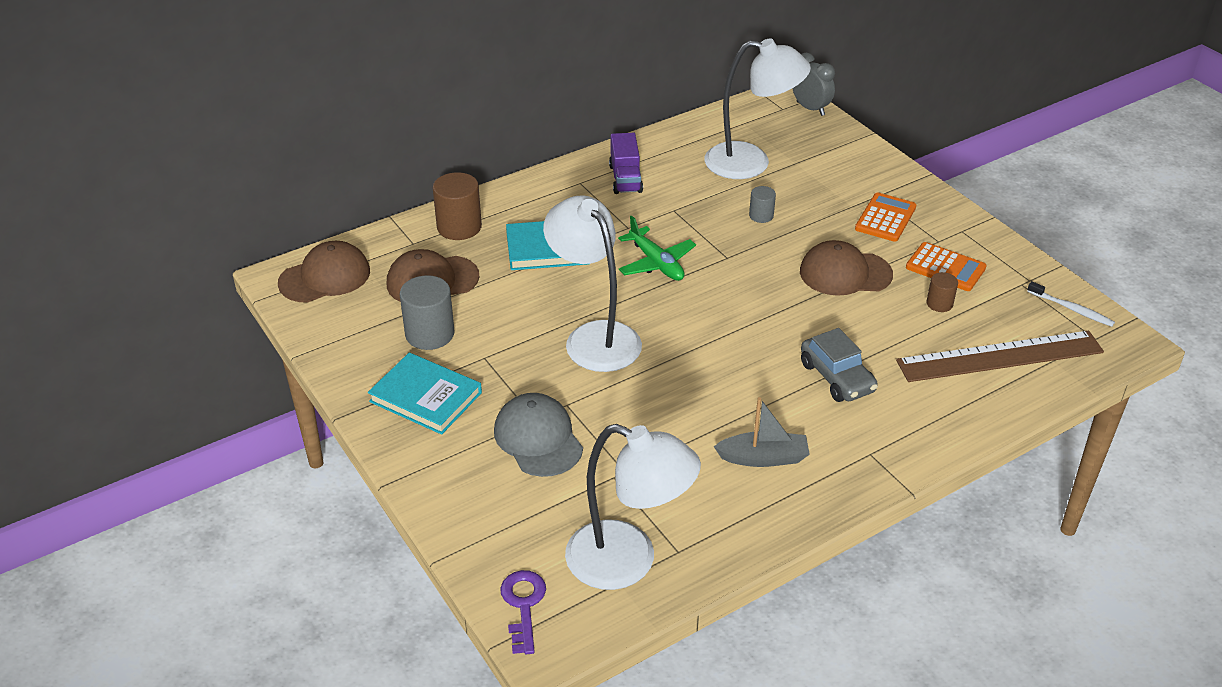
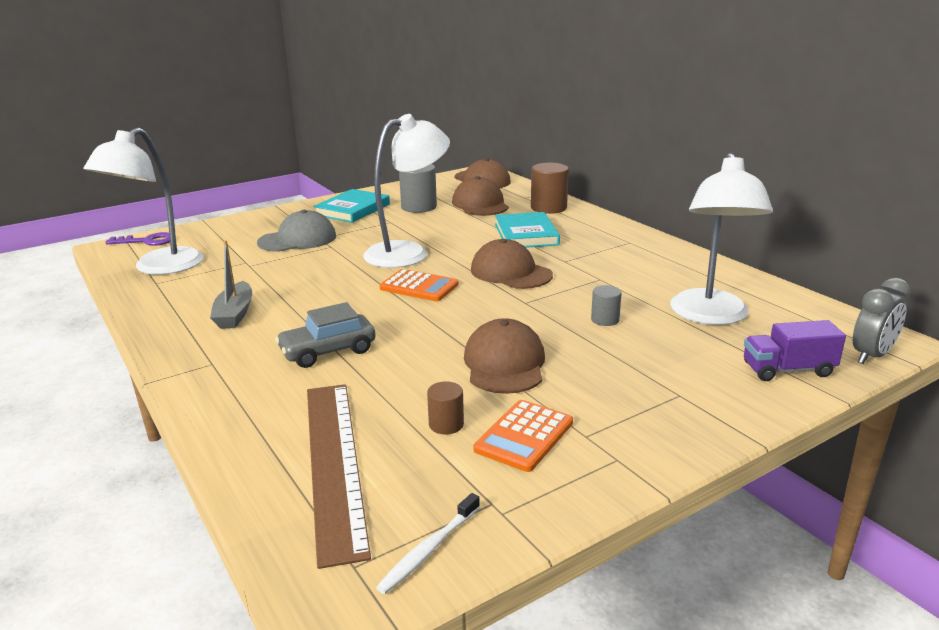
camera: 90 degrees right, 15 degrees down
purple truck [609,133,643,194] -> purple truck moved to [744,320,846,381]
green plane [618,216,696,281] -> brown cap [471,239,553,289]
orange calculator [855,193,916,242] -> orange calculator moved to [380,269,459,301]

